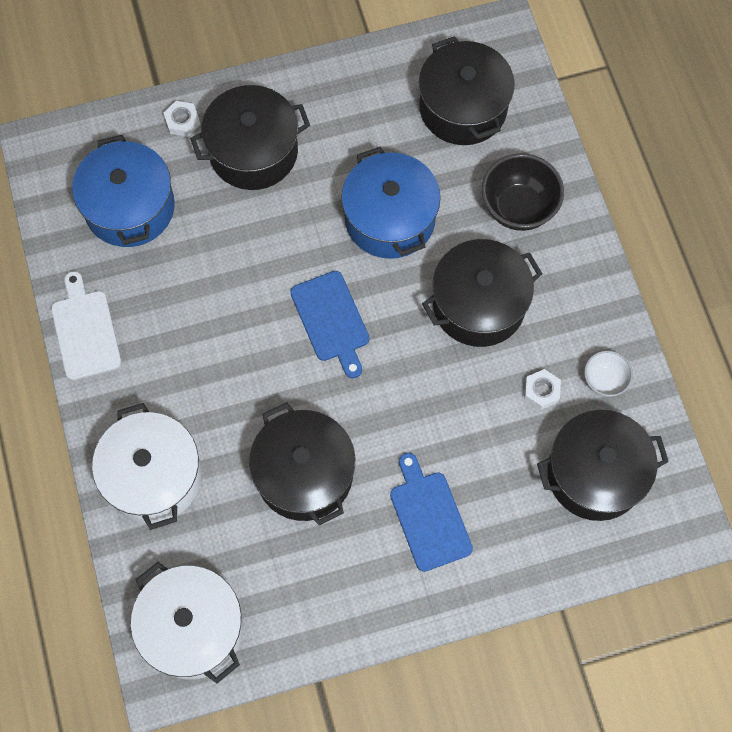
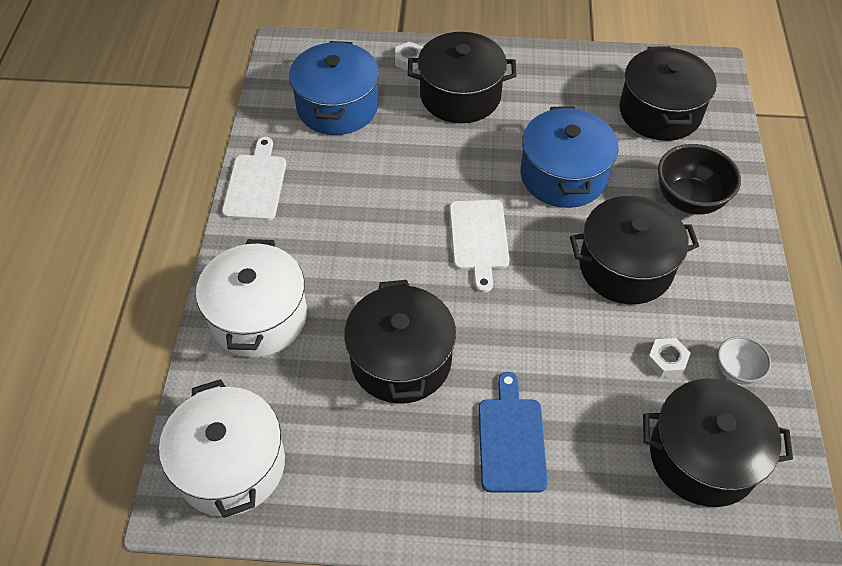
camera: 20 degrees right, 15 degrees down
blue cutting board [290,271,369,378] -> white cutting board [449,200,510,293]

